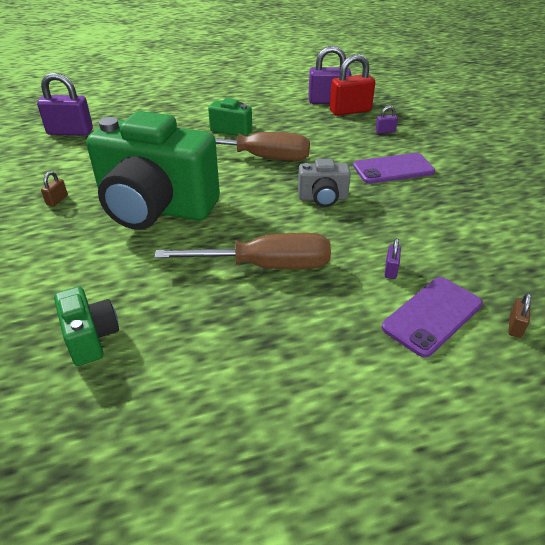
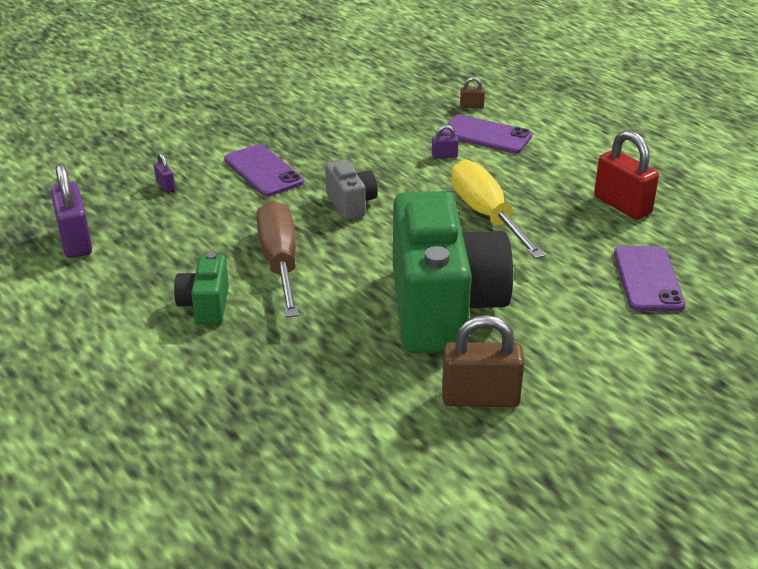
camera: 110 degrees left, 5 degrees down
purple padlock [37,72,93,136] -> none
brown padlock [41,171,68,207] -> brown padlock [442,315,524,407], size x2.22
green camera [54,286,119,366] -> purple phone [614,246,686,311]
brown screwdriver [155,233,331,269] -> yellow screwdriver [451,159,545,259]
red padlock [330,54,375,116] -> red padlock moved to [594,130,659,220]

